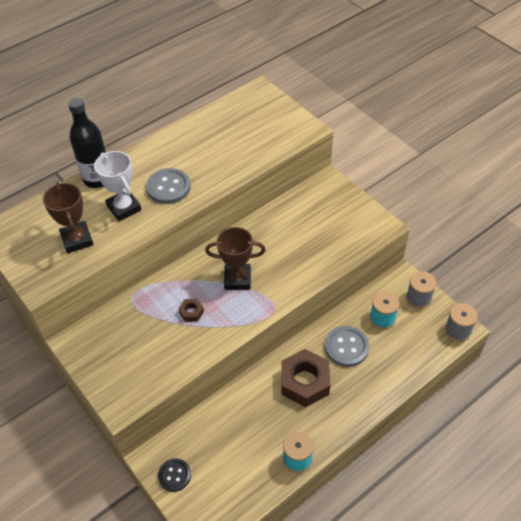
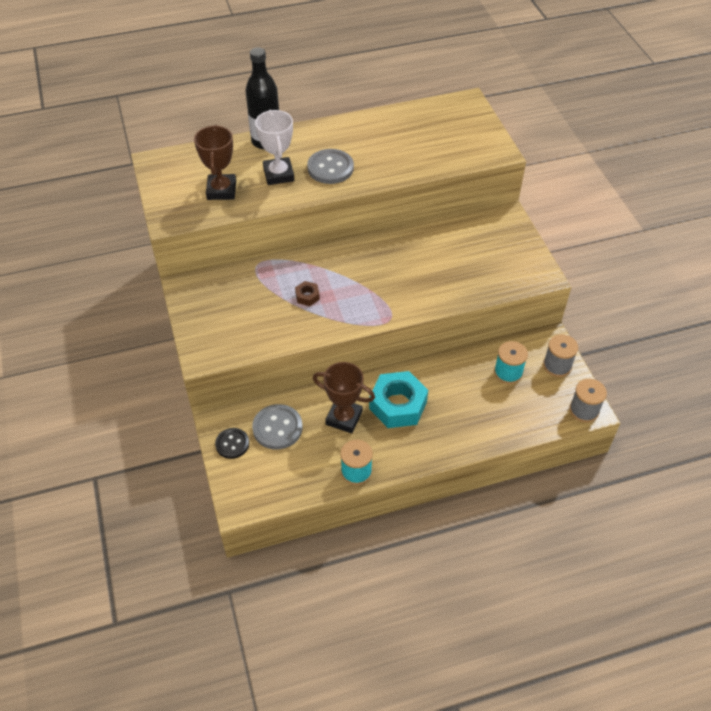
camera: 20 degrees right, 0 degrees up
brown trophy [205,227,266,290] -> brown trophy moved to [313,362,375,433]
brown nut [281,349,330,407] -> turquoise nut [369,371,428,428]
grey button [325,326,369,367] -> grey button moved to [252,404,303,450]

